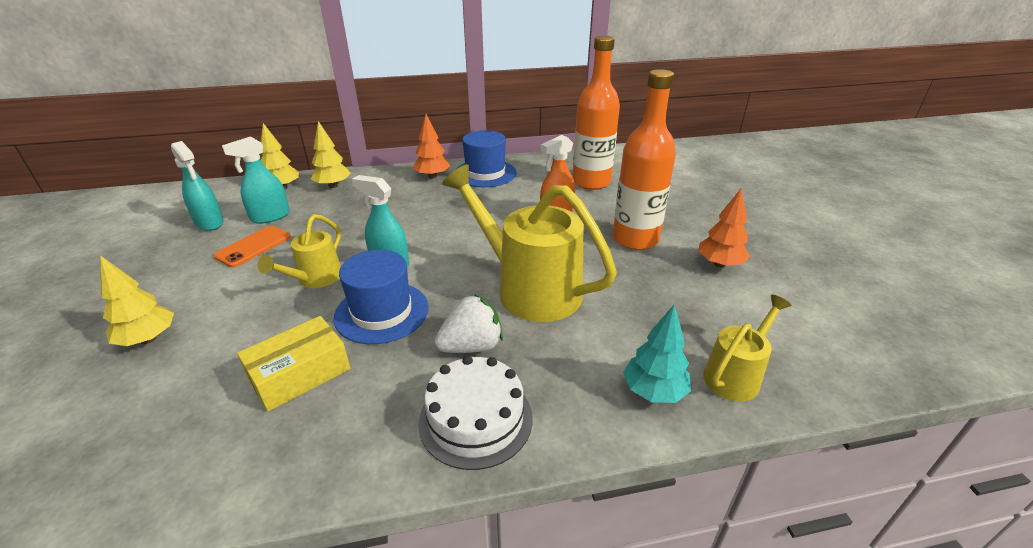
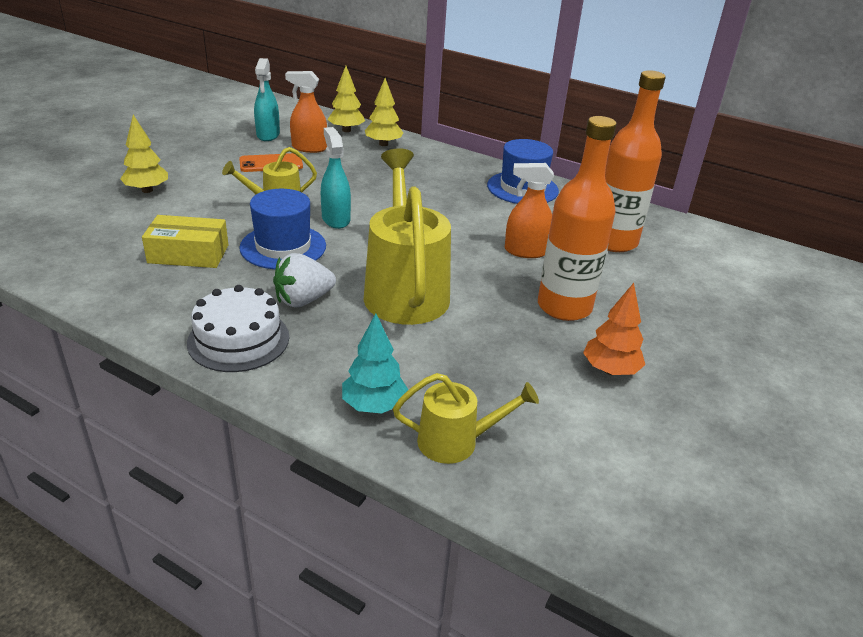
camera: 40 degrees right, 0 degrees up
turquoise spray bottle [222,136,290,224] -> orange spray bottle [285,71,327,153]
orange tree [413,114,450,179] -> none
white strawberry [435,294,503,353] -> white strawberry turned 135 degrees clockwise [273,253,336,307]

